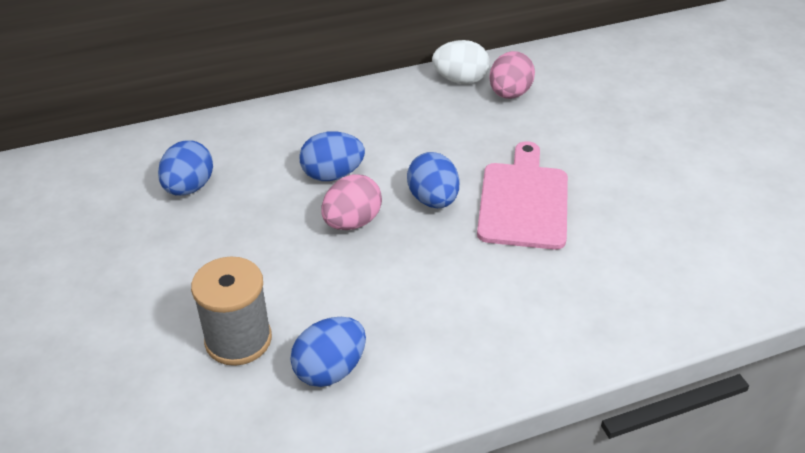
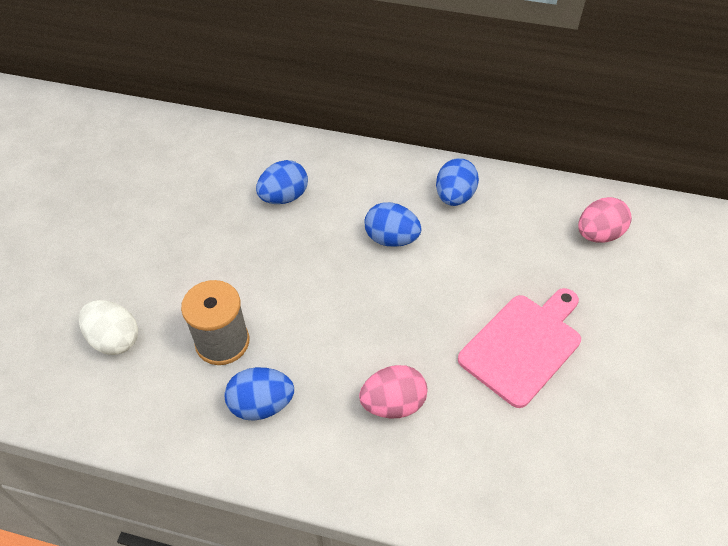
camera: 35 degrees right, 10 degrees up
pink egg [321,174,382,230] -> pink egg moved to [359,365,428,418]
blue egg [407,152,459,208] -> blue egg moved to [436,158,479,206]
white egg [432,40,490,84] -> white egg moved to [79,300,138,355]

